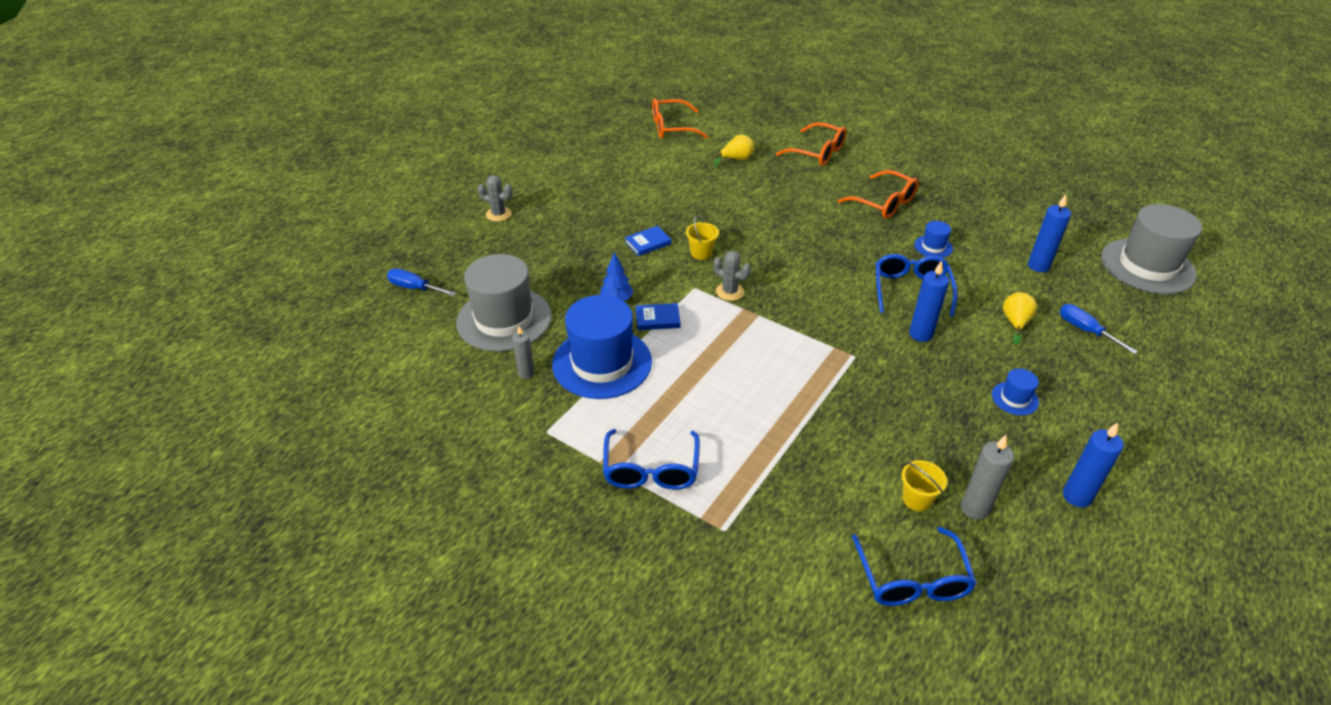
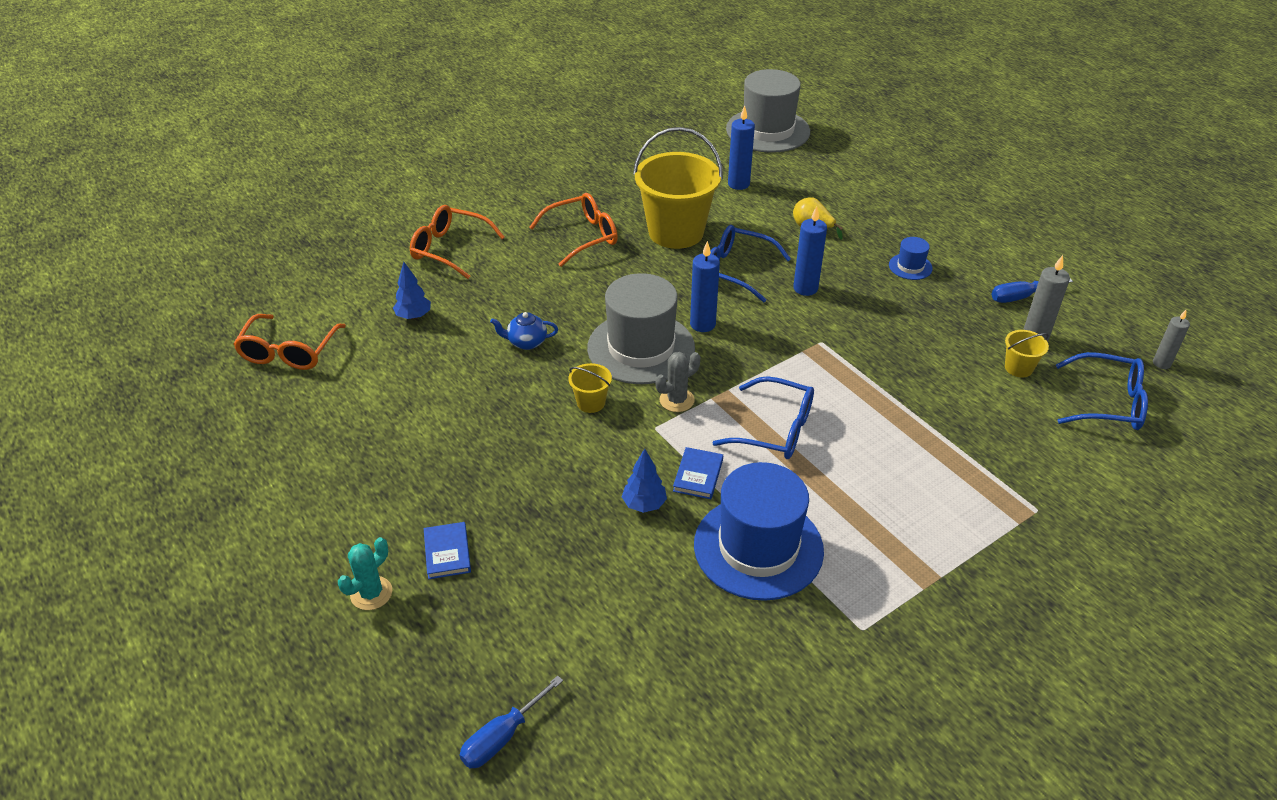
camera: 70 degrees left, 0 degrees up
grey hat [456,254,552,352] -> grey hat moved to [587,273,695,384]
grey cactus [478,175,512,222] -> turquoise cactus [338,537,392,610]
grey candle [512,326,534,379] -> grey candle moved to [1153,310,1190,369]
blue glasses [603,429,700,490] -> blue glasses moved to [712,376,814,459]
blue book [625,226,672,256] -> blue book moved to [424,522,471,579]
yellow pear [715,135,754,167] -> blue tree [393,262,431,320]
orange glasses [776,122,847,166] -> orange glasses turned 120 degrees counterclockwise [410,205,505,279]
blue hat [914,221,953,258] -> yellow bucket [633,127,723,249]
blue screwdriver [1060,304,1138,354] -> blue screwdriver moved to [991,279,1073,303]
blue candle [1063,422,1124,507] -> blue candle moved to [690,241,720,332]
none -> blue teapot [490,312,558,350]

